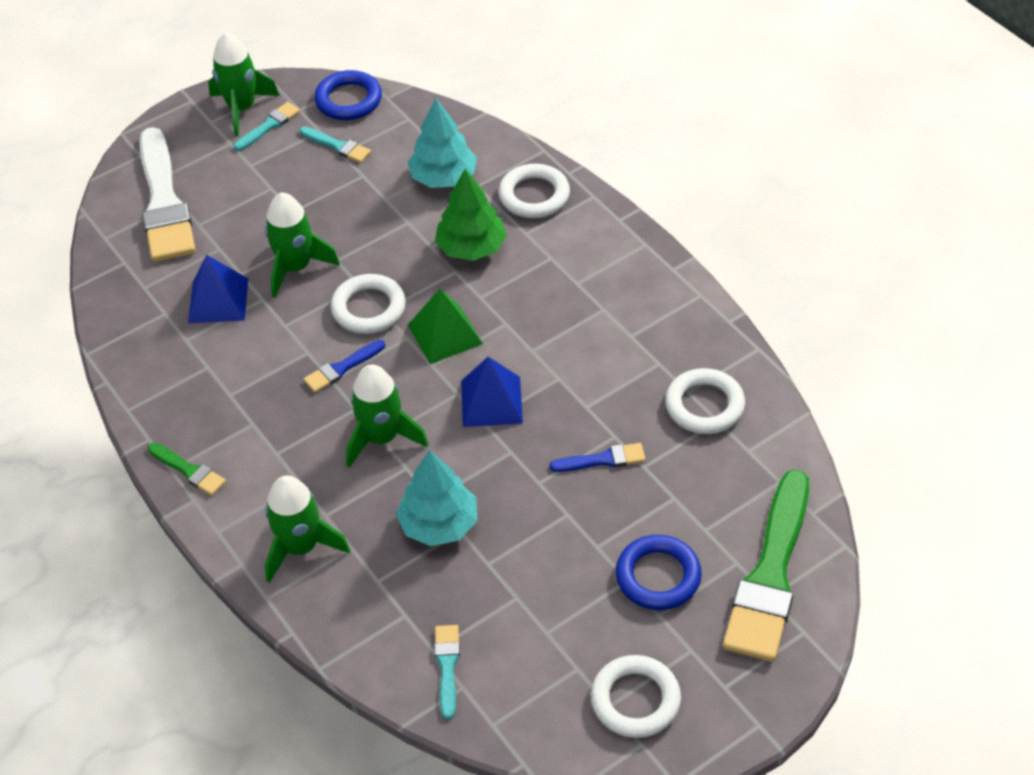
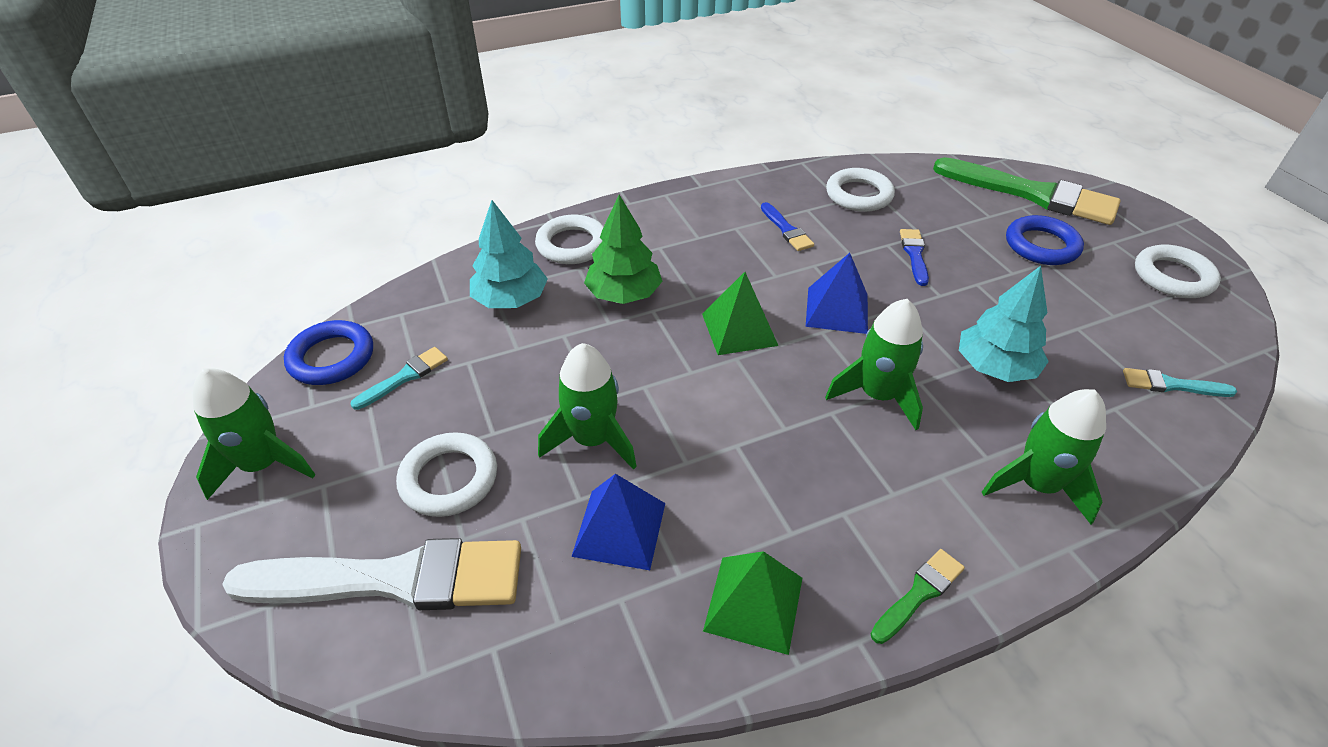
camera: 80 degrees left, 5 degrees down
turquoise brush [234,102,300,151] -> none
blue brush [304,340,385,393] -> blue brush moved to [761,202,814,251]
white ring [331,274,406,334] -> white ring moved to [396,432,497,517]
none -> green pyramid [703,551,802,655]

